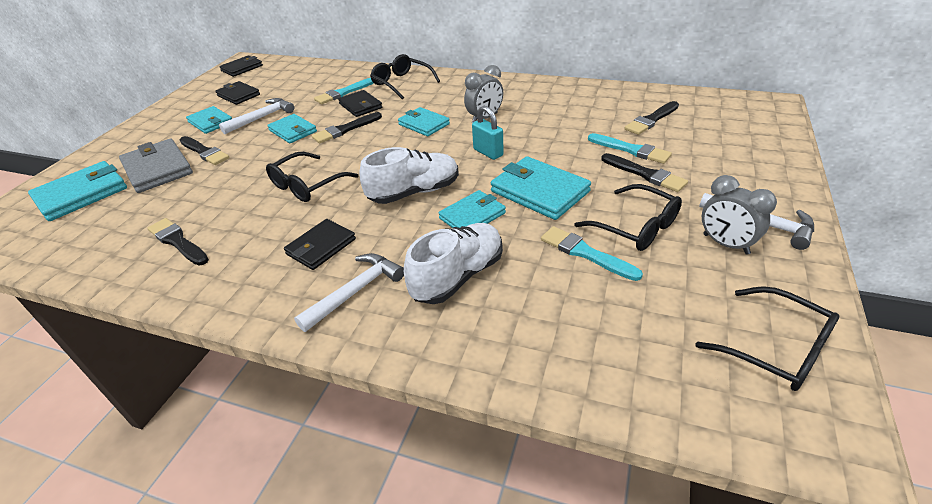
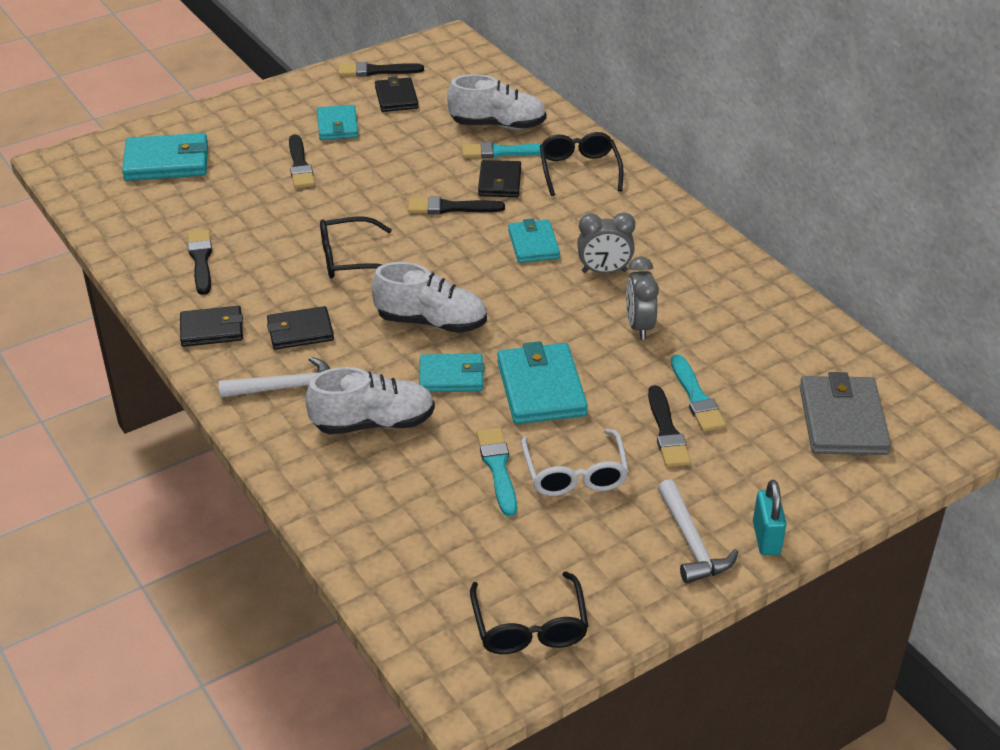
camera: 35 degrees right, 0 degrees up
grey wallet [119,139,193,193] -> grey wallet moved to [799,372,891,455]
black wallet [219,55,263,77] -> black wallet moved to [180,306,243,347]
white hammer [219,98,294,134] -> none
turquoise wallet [267,114,317,143] -> none
turquoise padlock [472,106,504,160] -> turquoise padlock moved to [753,480,787,555]
black glasses [575,184,682,251] -> white glasses [521,429,629,496]
black brush [624,101,679,135] -> black brush moved to [339,62,424,77]
grey clock [702,175,777,255] -> grey clock moved to [626,256,659,340]
none -> white shoe [447,74,547,129]

